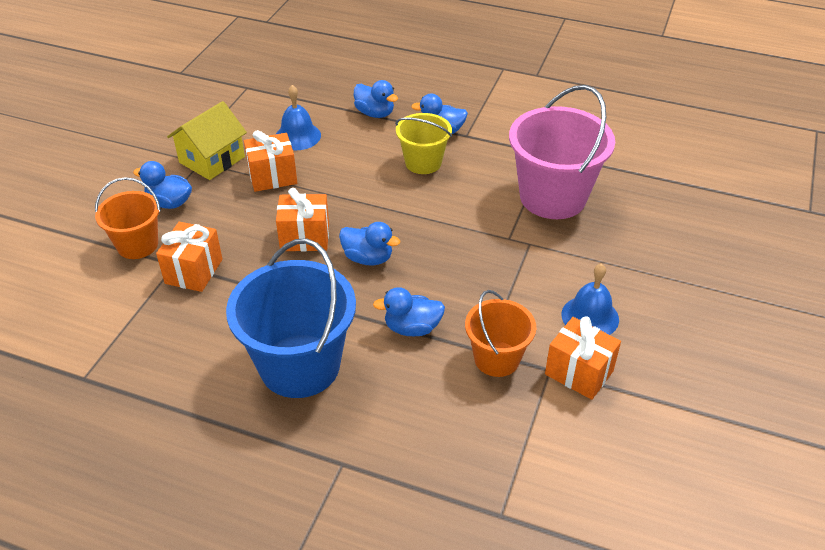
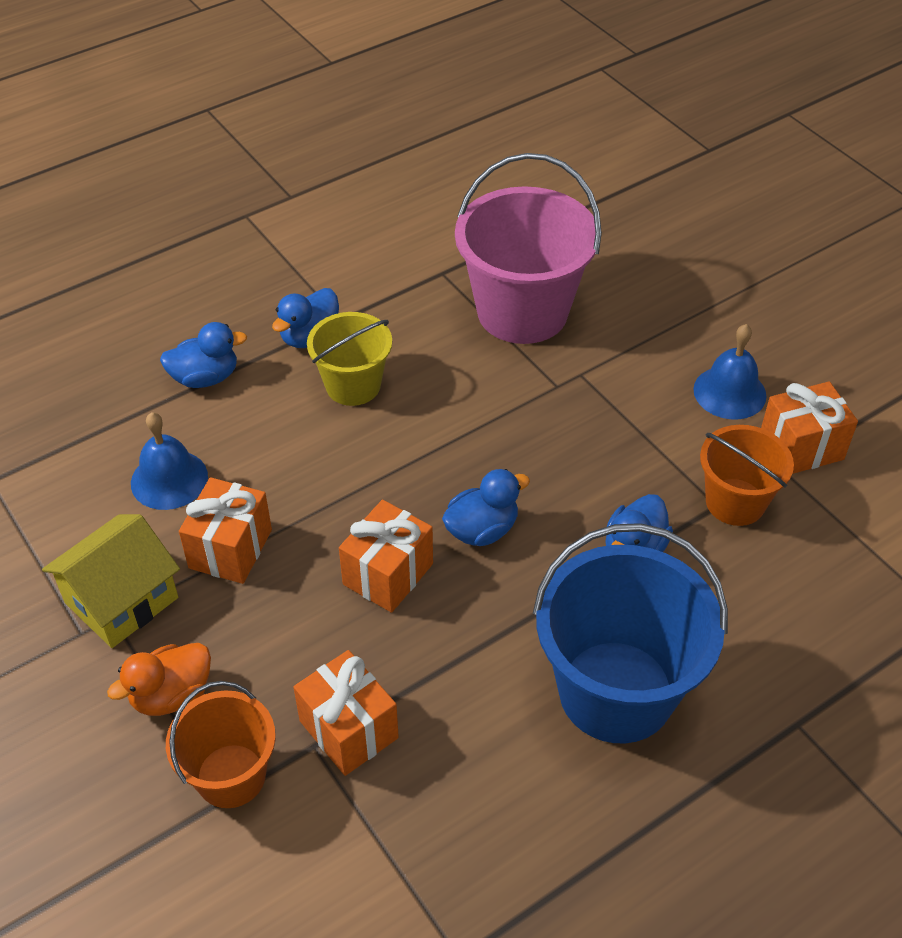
camera: 55 degrees left, 5 degrees up
blue duck [133,161,192,209] -> orange duck [107,643,211,716]
yellow house [167,101,247,180] -> yellow house turned 60 degrees clockwise [42,514,180,648]

